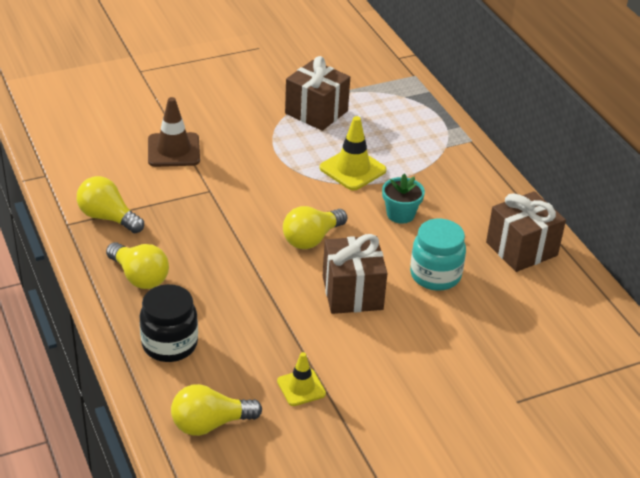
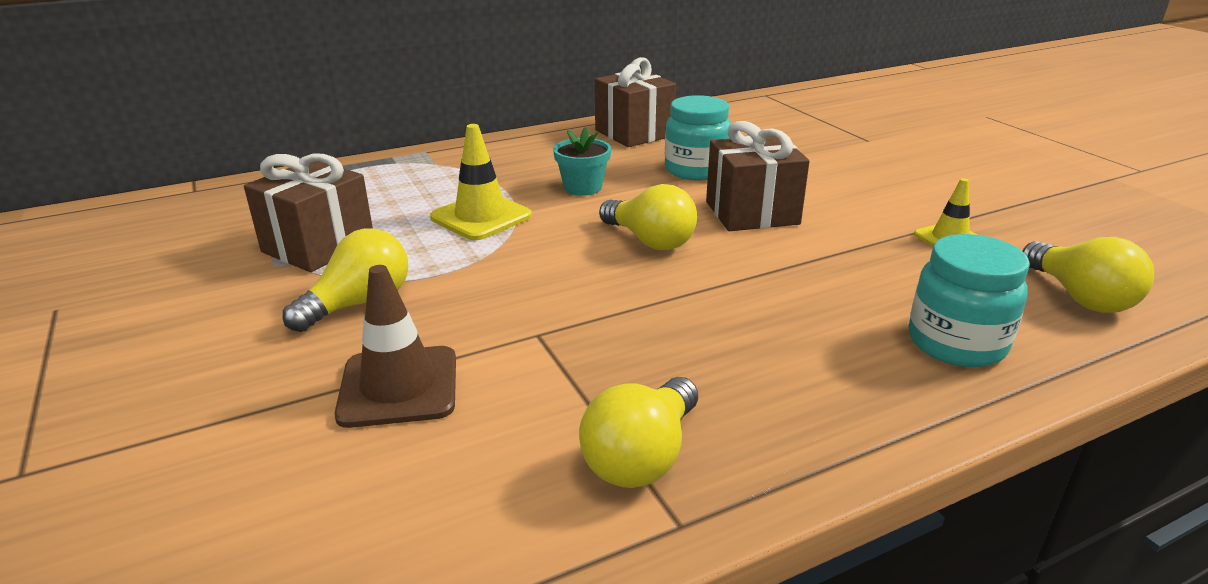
camera: 90 degrees left, 10 degrees down
yellow light bulb [106,242,169,289] -> yellow light bulb moved to [283,228,408,332]
black jar [139,284,198,362] -> turquoise jar [908,234,1030,367]

